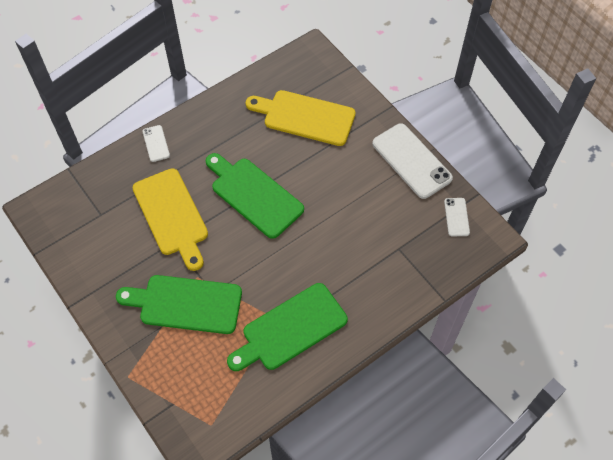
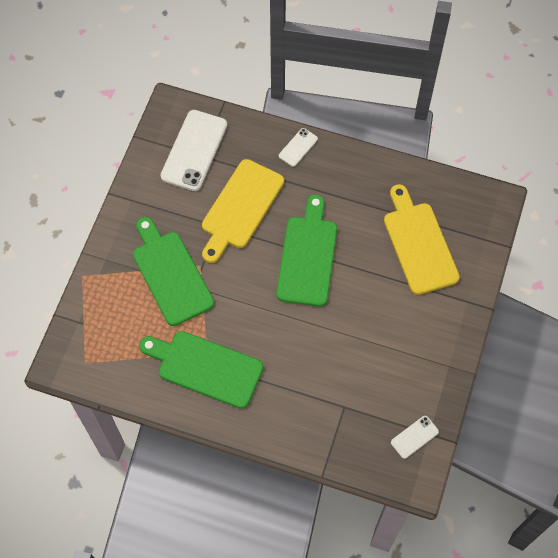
camera: 55 degrees right, 5 degrees up
white phone [372,123,453,199] -> white phone moved to [160,110,227,191]

